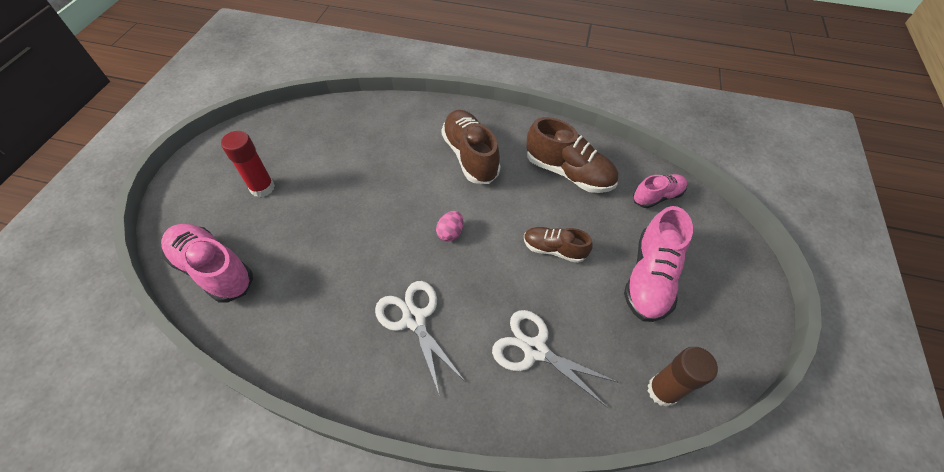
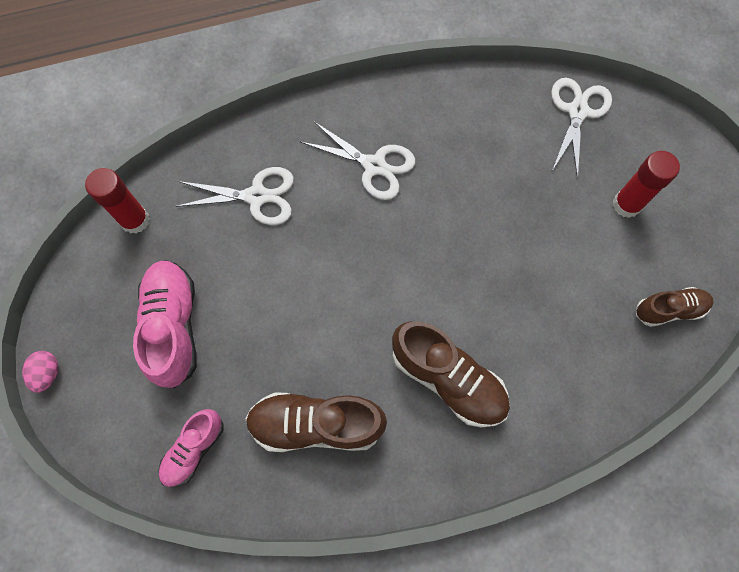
camera: 150 degrees right, 15 degrees up
pink shoe [161,224,253,303] -> white scissors [551,78,612,180]
pink egg [436,211,464,242] -> pink egg moved to [22,351,58,393]
brown shoe [524,227,593,263] -> brown shoe moved to [636,287,714,327]
brown glue stick [648,347,718,407] -> red glue stick [85,168,150,234]

